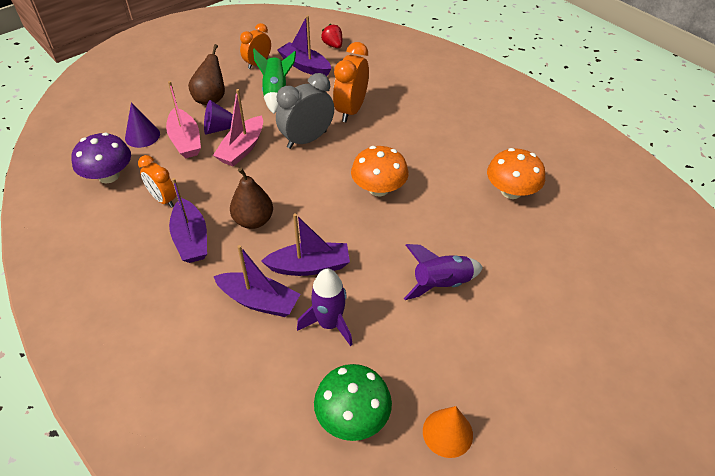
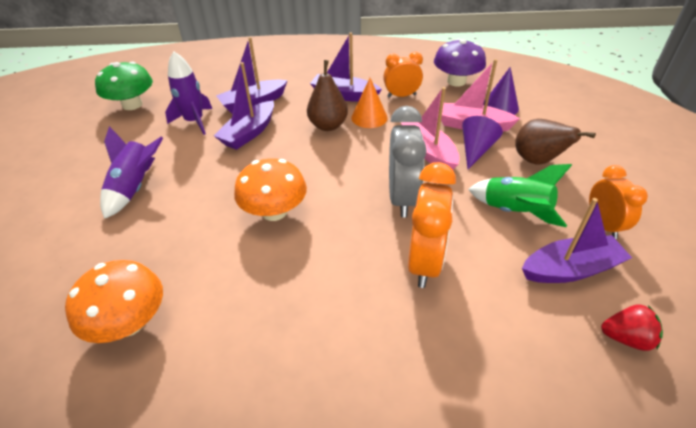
camera: 130 degrees right, 5 degrees down
orange clock [333,42,369,122] -> orange clock turned 45 degrees clockwise [408,162,456,288]
orange cone [423,406,473,458] -> orange cone moved to [351,78,388,128]

